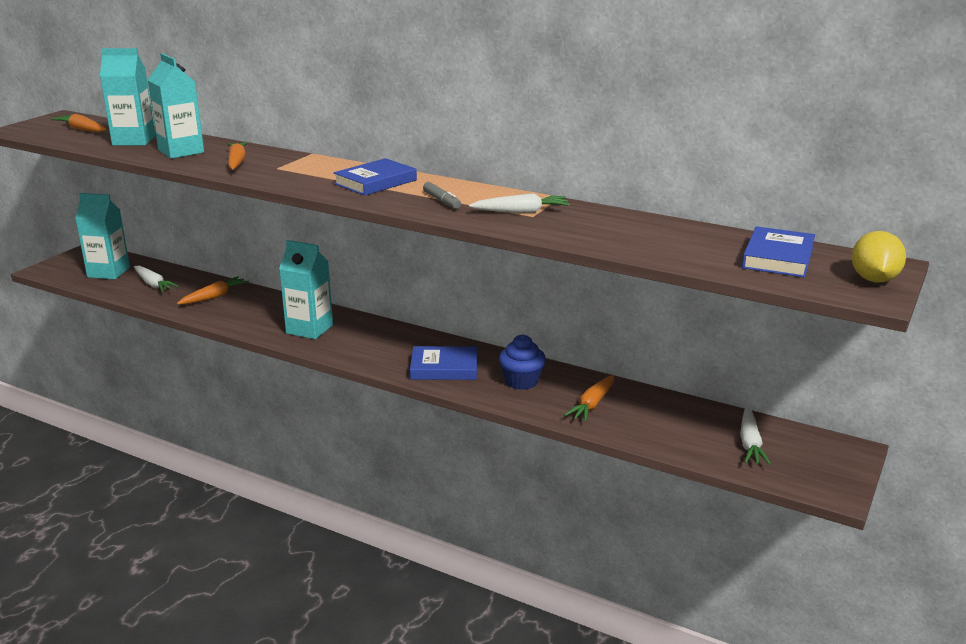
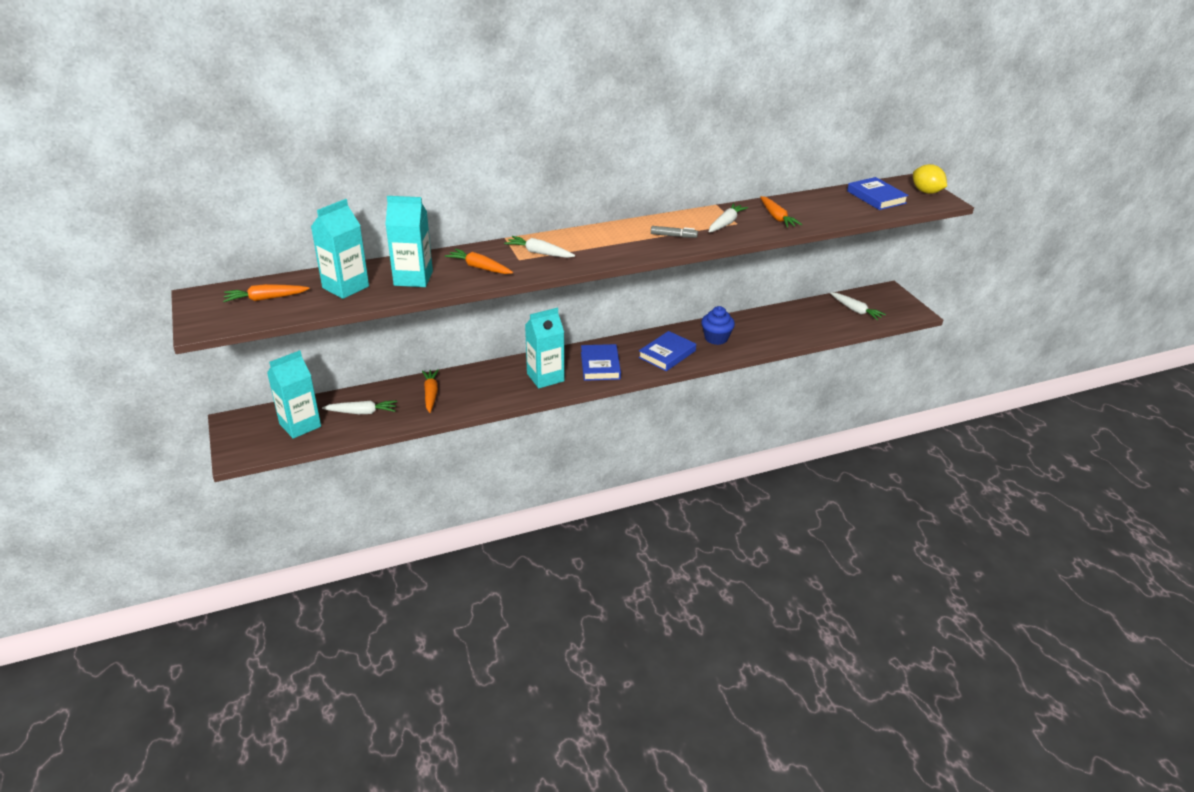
camera: 50 degrees left, 10 degrees up
blue book [333,158,417,196] -> blue book moved to [581,344,621,381]
orange carrot [564,375,614,422] -> orange carrot moved to [760,196,802,228]
none -> white carrot [504,236,575,258]

